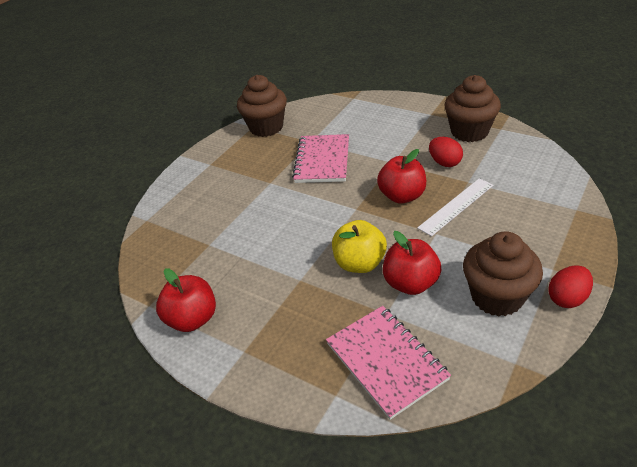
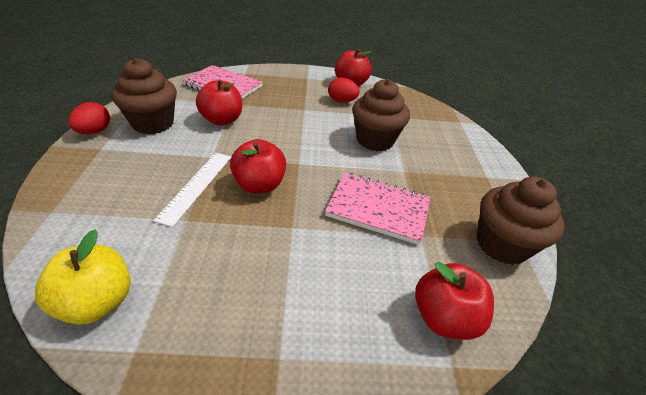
camera: 140 degrees right, 0 degrees up
pink notebook [292,134,349,183] -> pink notebook turned 45 degrees counterclockwise [325,172,430,245]
yellow apple [332,220,387,273] -> yellow apple moved to [35,230,131,325]
red egg [429,137,463,167] -> red egg moved to [328,77,360,103]
brown cupcake [444,75,501,142] -> brown cupcake moved to [352,79,410,151]
none -> red apple [415,262,494,340]

